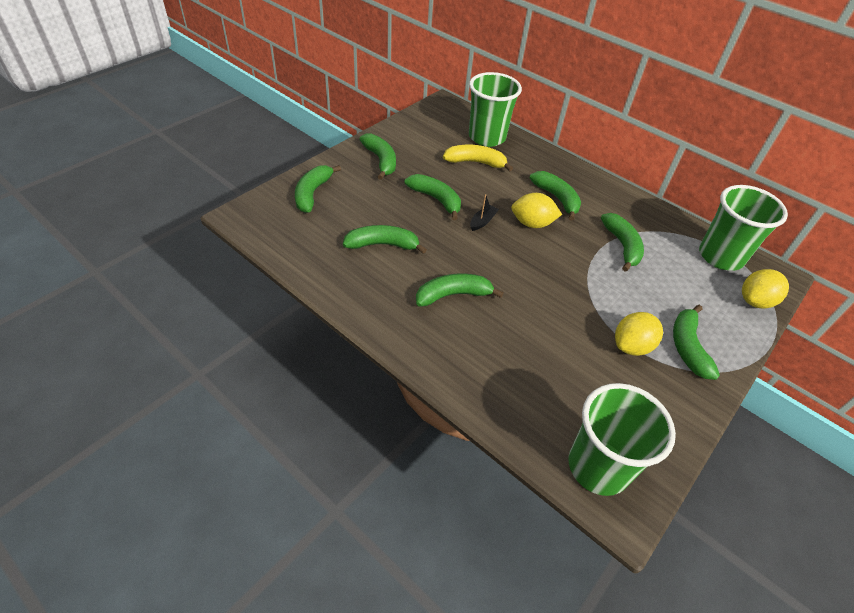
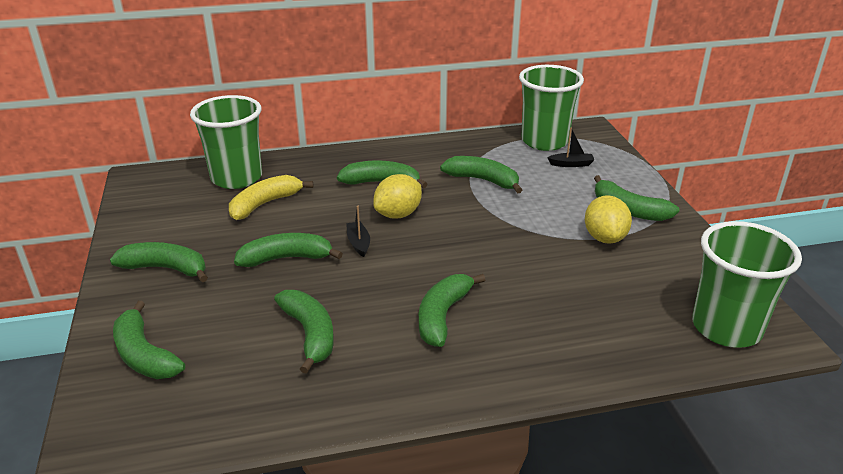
camera: 50 degrees left, 15 degrees down
green banana [343,225,427,254] -> green banana turned 120 degrees clockwise [274,290,334,374]
yellow lemon [742,269,789,309] -> none
none -> black boat [547,127,594,167]

